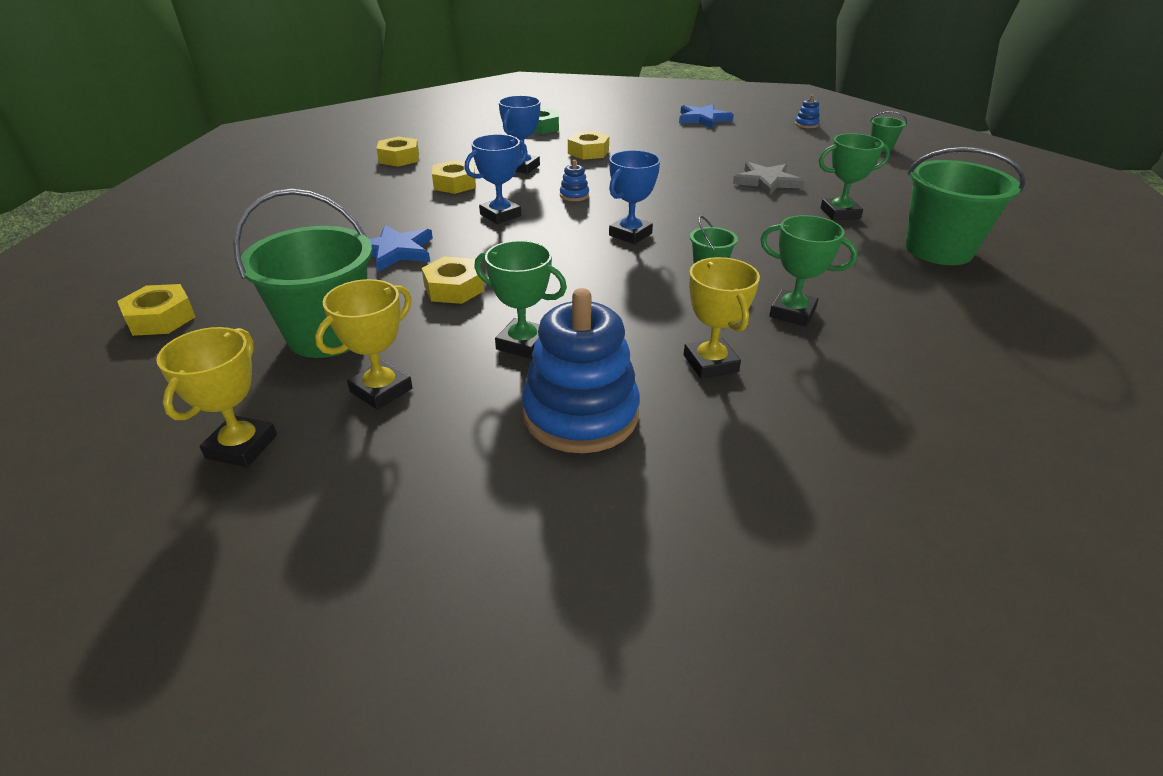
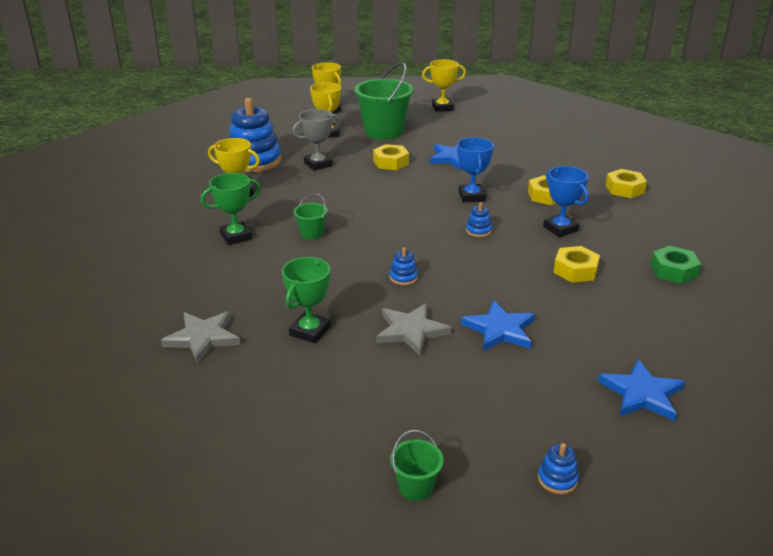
camera: 125 degrees right, 5 degrees down
yellow nut [117,284,196,336] -> yellow trophy [422,59,466,112]
green trophy [474,240,567,359] -> grey trophy [292,109,340,171]
blue trophy [609,150,660,244] -> none
green bucket [905,147,1026,265] -> grey star [161,311,241,364]
none -> blue stacking toy [390,247,418,285]
none -> blue star [461,300,535,351]

